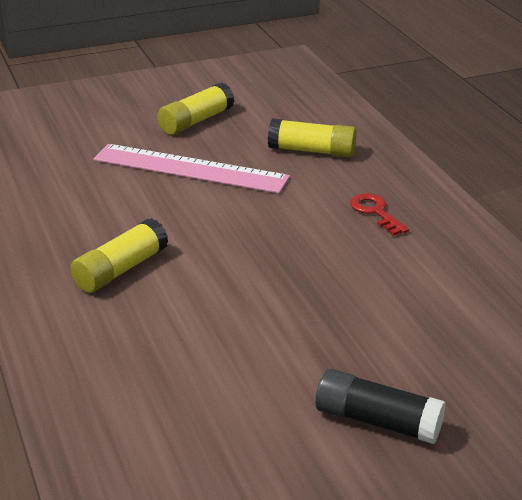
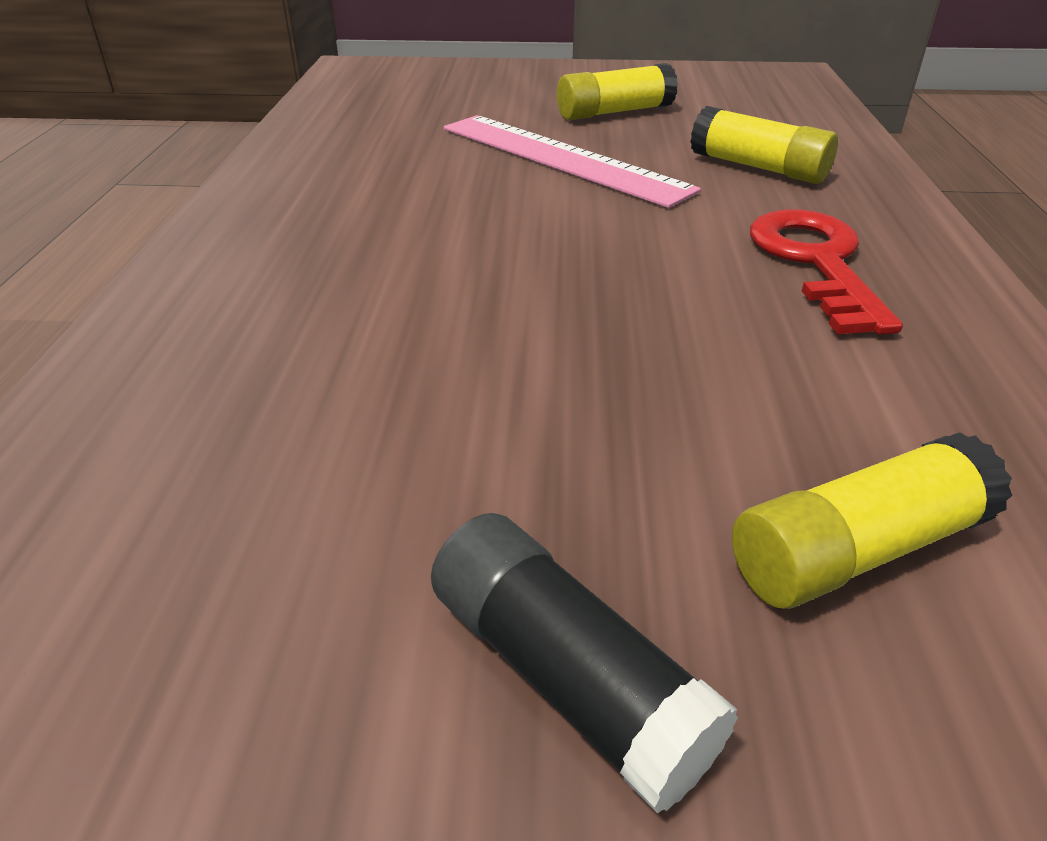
camera: 25 degrees right, 5 degrees up
yellow glue stick [70,218,168,293] -> yellow glue stick moved to [732,432,1013,609]
red key [350,193,409,236] -> red key [750,209,903,335], size x1.69

